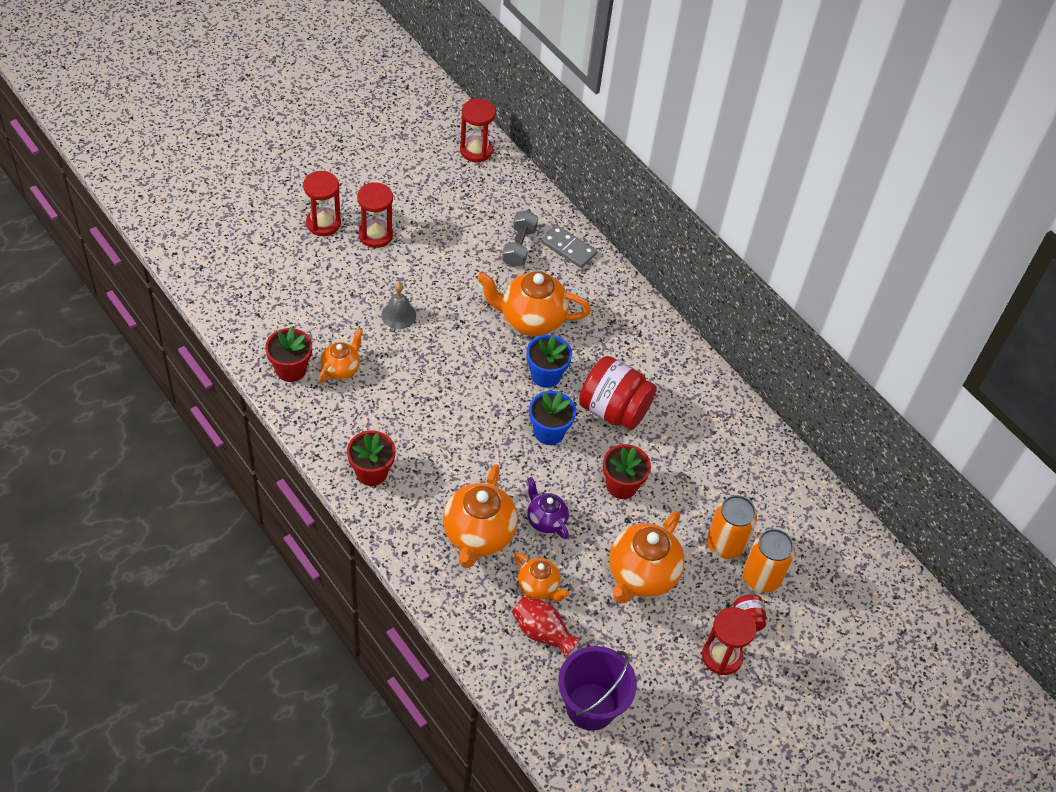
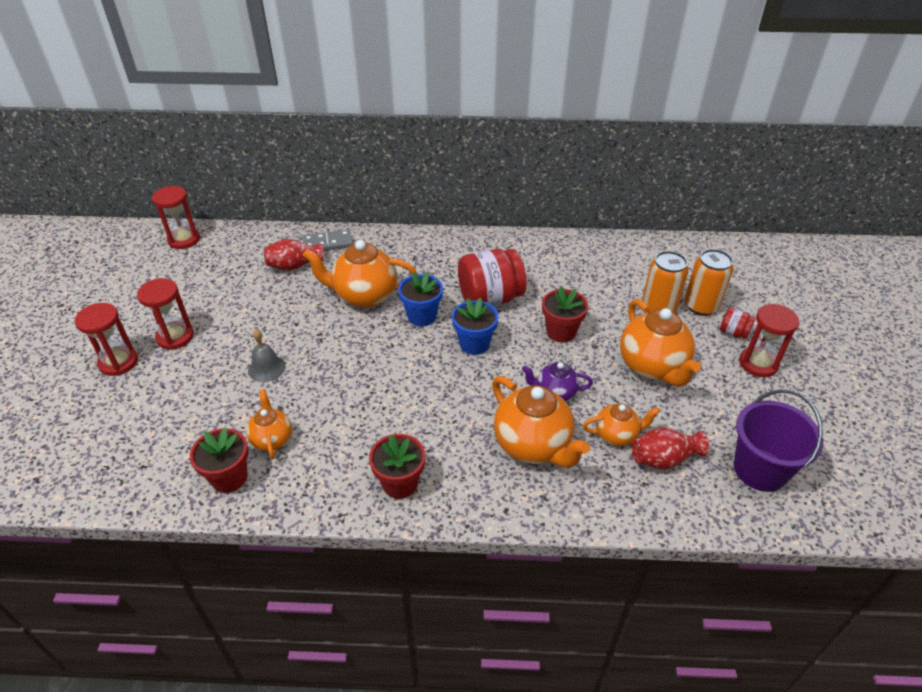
camera: 45 degrees left, 10 degrees down
orange teapot [477,271,591,337] -> orange teapot turned 45 degrees clockwise [302,240,417,308]
grey dumbbell [502,210,538,267] -> red vase [264,239,324,271]

